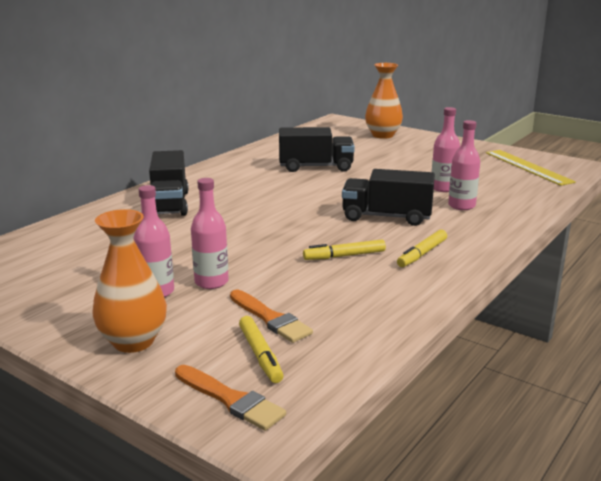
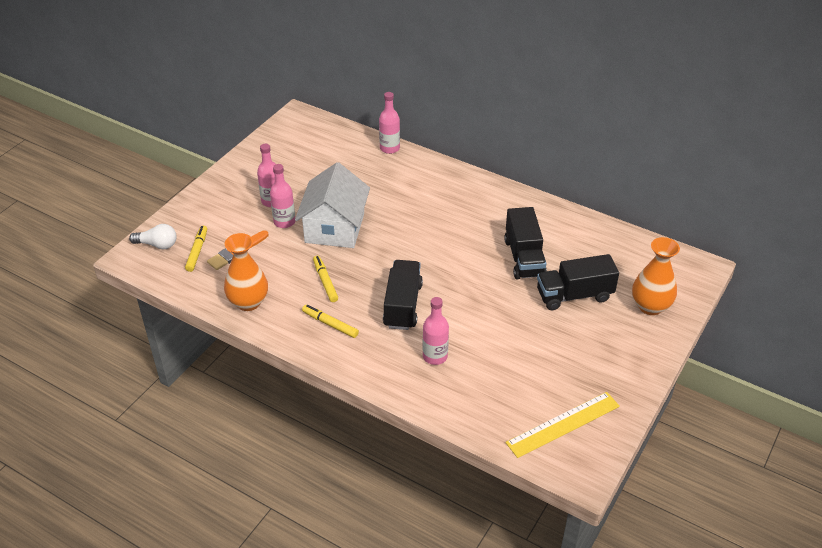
camera: 85 degrees right, 20 degrees up
orange vase [92,209,167,353] -> orange vase moved to [224,233,268,311]
black truck [149,150,189,216] -> black truck moved to [537,254,619,310]
orange brush [175,365,286,431] -> white light bulb [129,224,177,249]
yellow marker [239,316,283,383] -> yellow marker turned 120 degrees clockwise [185,226,207,272]
pink bottle [432,107,460,192] -> pink bottle moved to [379,92,400,154]
none -> white house [295,162,370,248]

